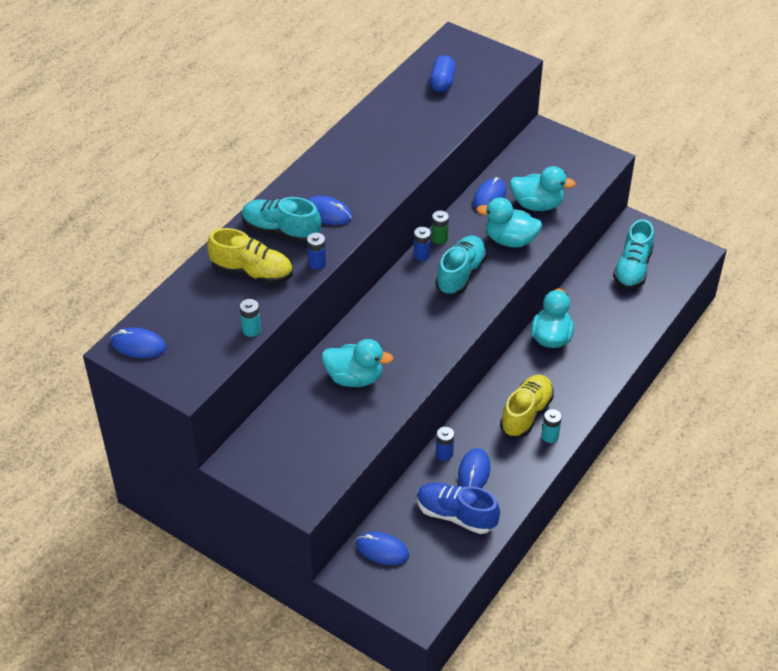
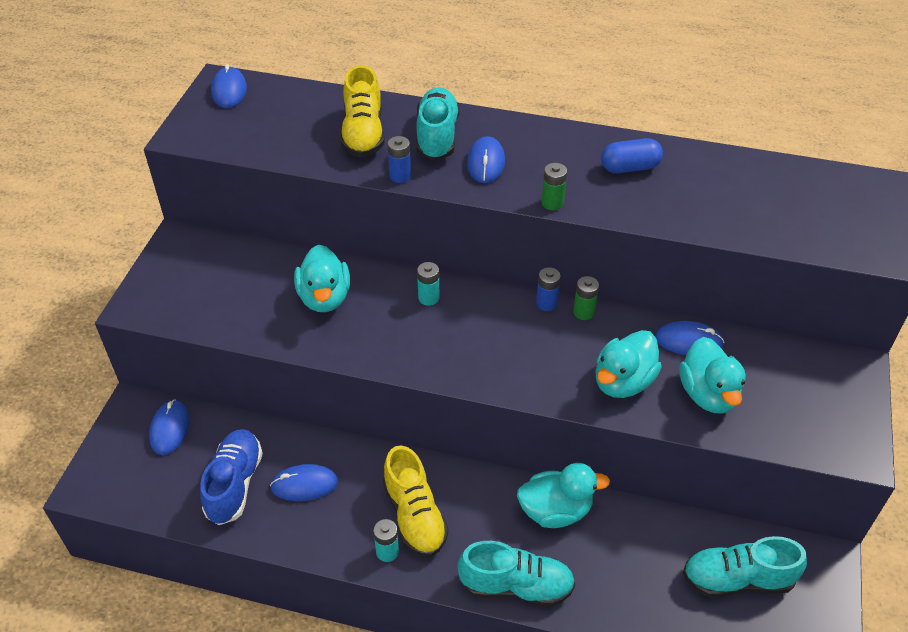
camera: 70 degrees right, 0 degrees up
turquoise battery [240,299,261,337] -> turquoise battery moved to [417,262,439,306]
blue capsule [430,55,456,93] -> blue capsule moved to [601,138,663,173]
turquoise shoe [436,235,487,295] -> turquoise shoe moved to [457,541,575,607]
blue battery [436,427,454,461] -> none
turquoise duck [477,197,542,248] -> turquoise duck turned 135 degrees counterclockwise [595,330,662,398]
yellow shoe [500,375,554,437] -> yellow shoe turned 60 degrees clockwise [383,446,448,557]
none -> green battery [541,163,567,210]

